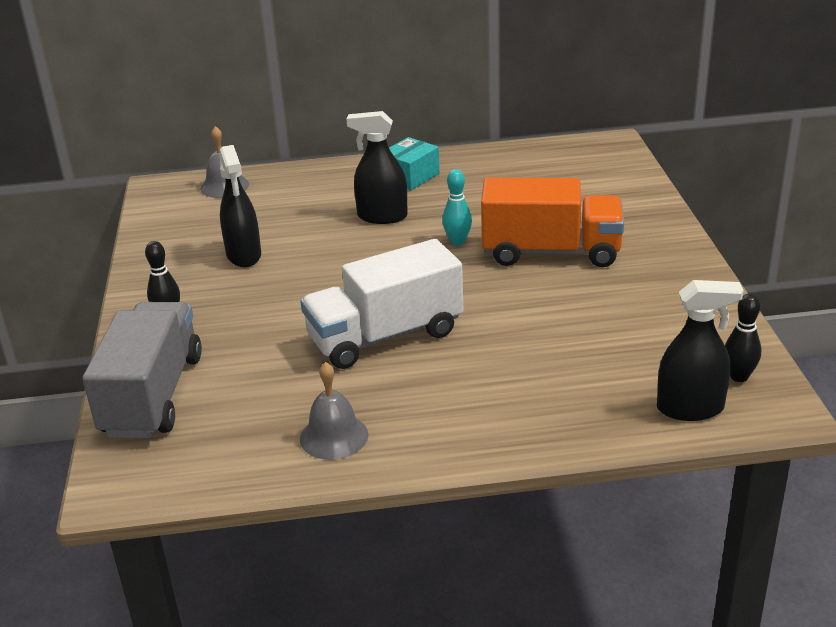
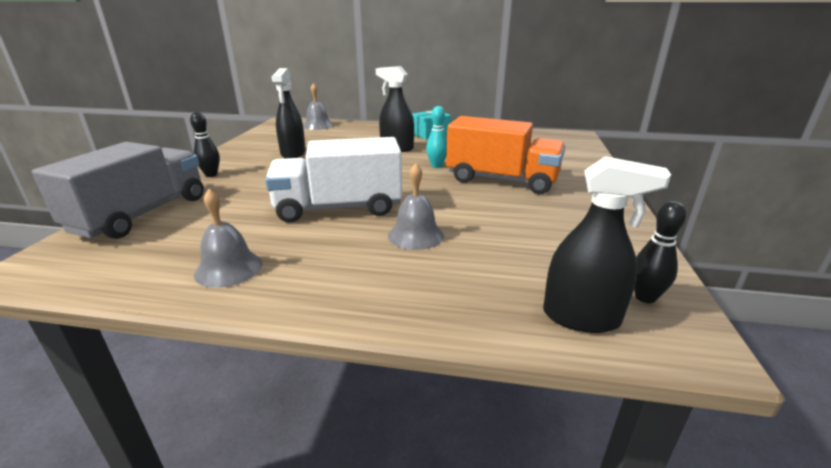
camera: 15 degrees right, 5 degrees down
none -> grey bell [388,163,444,250]

